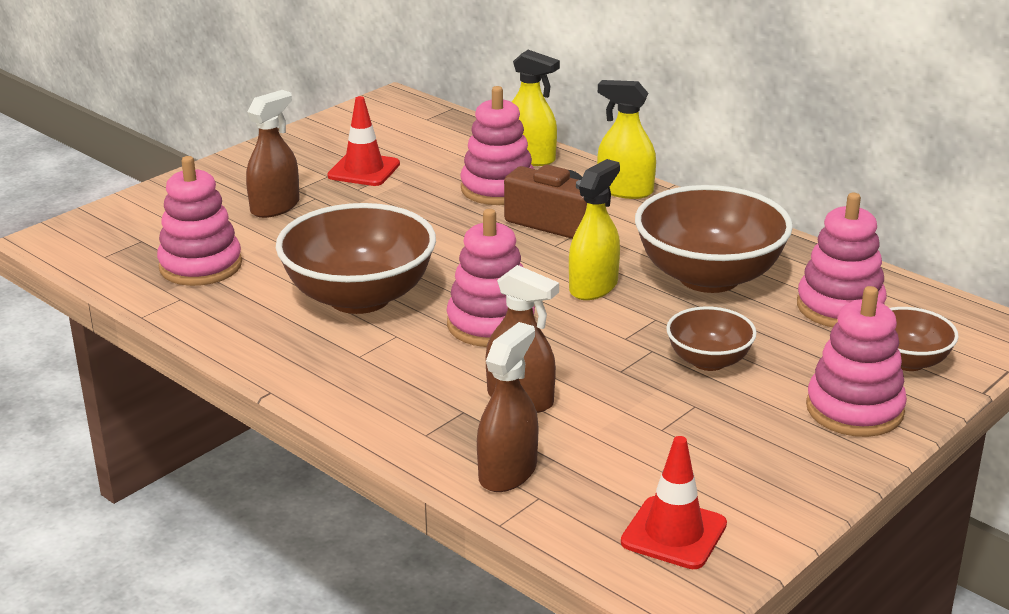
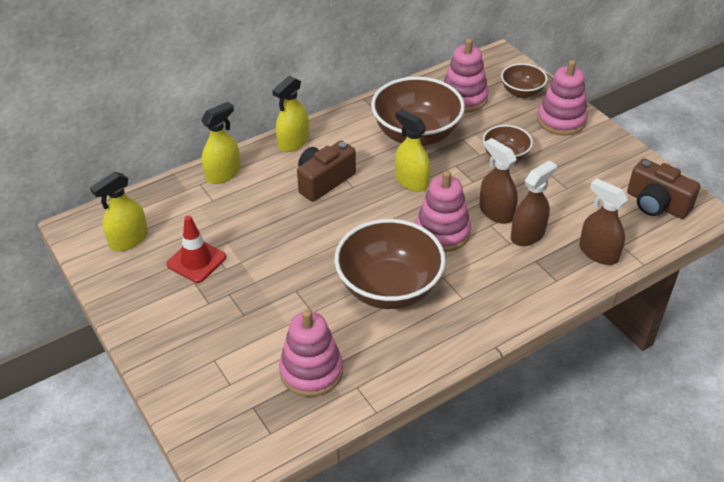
camera: 75 degrees left, 15 degrees up
brown spray bottle [246,90,300,218] -> brown spray bottle moved to [479,138,518,224]
pink stacking toy [461,86,534,205] -> none
red traffic cone [621,436,727,569] -> brown camera [627,159,701,219]
none -> yellow spray bottle [90,172,148,251]

